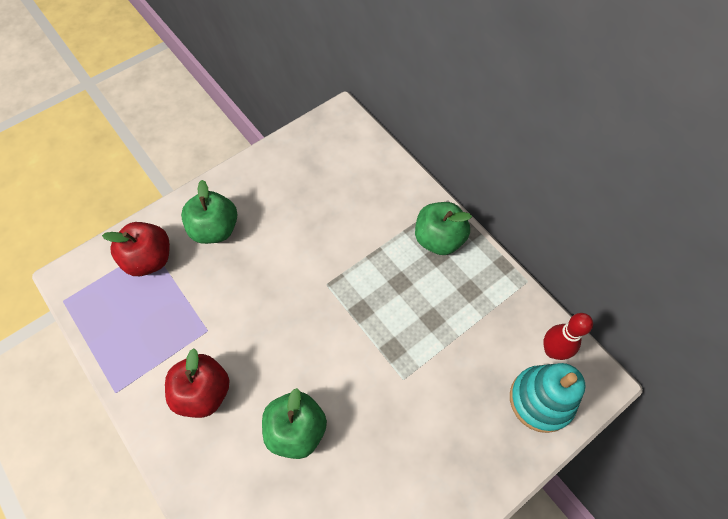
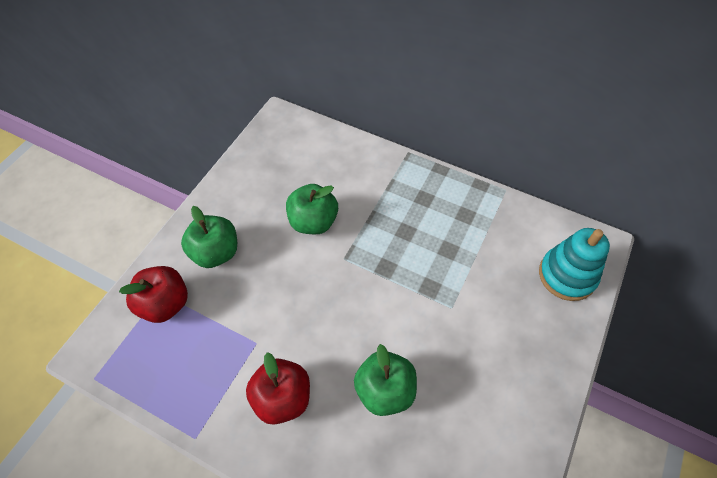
camera: 25 degrees left, 5 degrees down
green apple [415,202,472,255] -> green apple moved to [286,184,338,234]
red bowling pin [543,313,593,360] -> none

